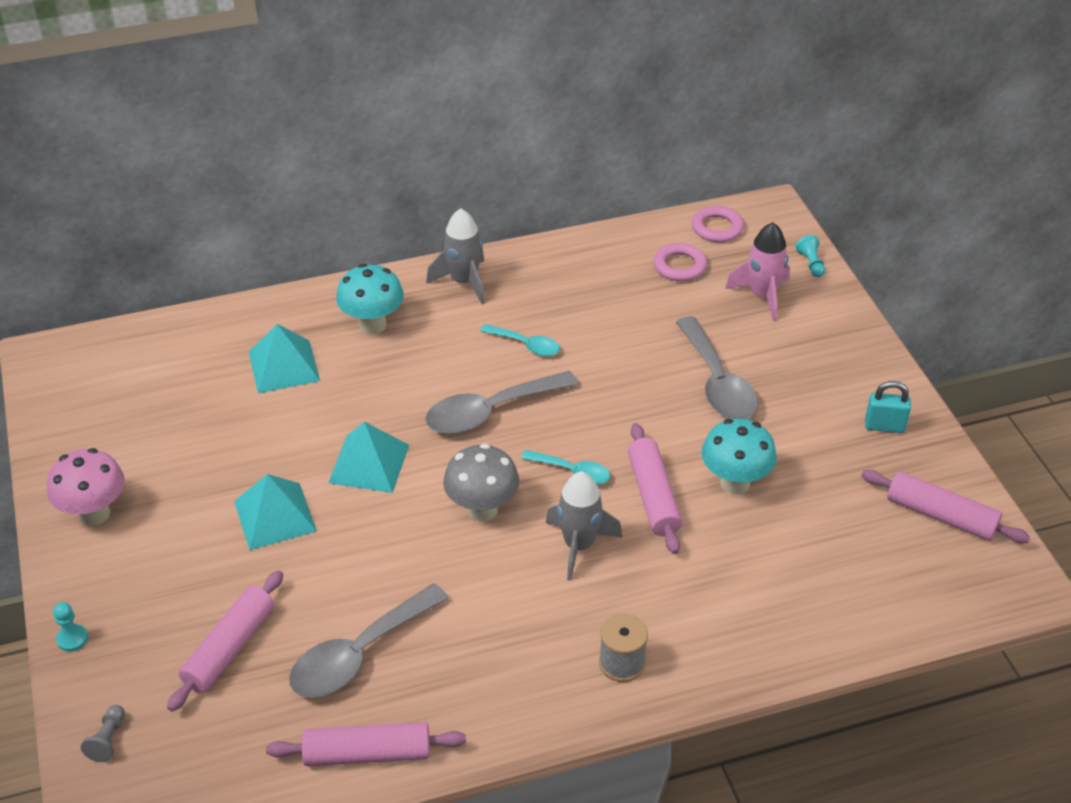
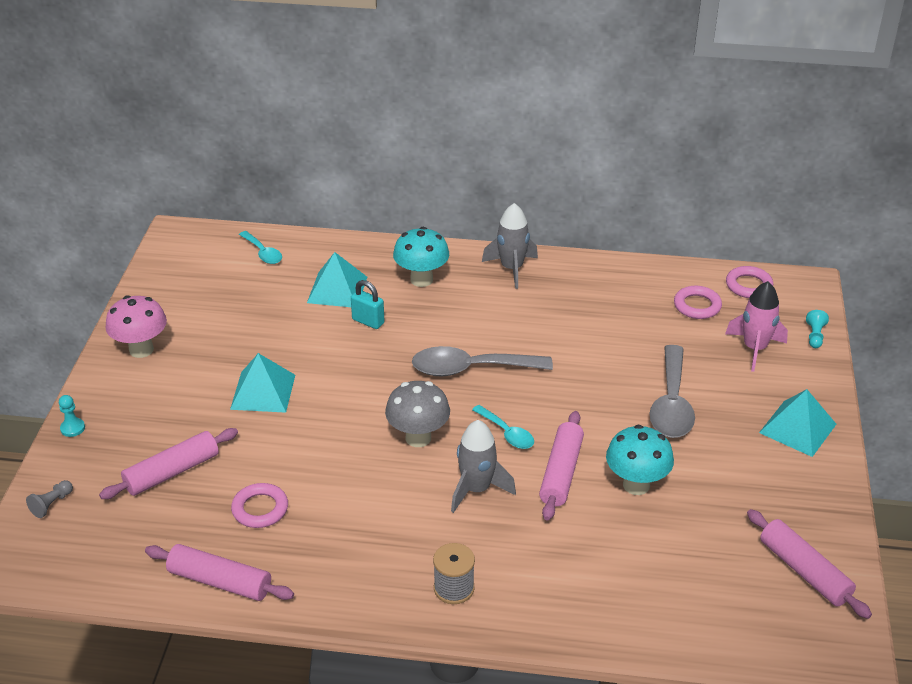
camera: 25 degrees right, 5 degrees down
grey spoon [289,583,449,698] -> pink ring [231,483,288,528]
turquoise pyramid [328,422,409,493] -> turquoise pyramid moved to [759,389,836,457]
turquoise spoon [480,324,560,356] -> turquoise spoon moved to [239,231,282,264]
turquoise padlock [865,381,911,433] -> turquoise padlock moved to [351,280,384,329]

